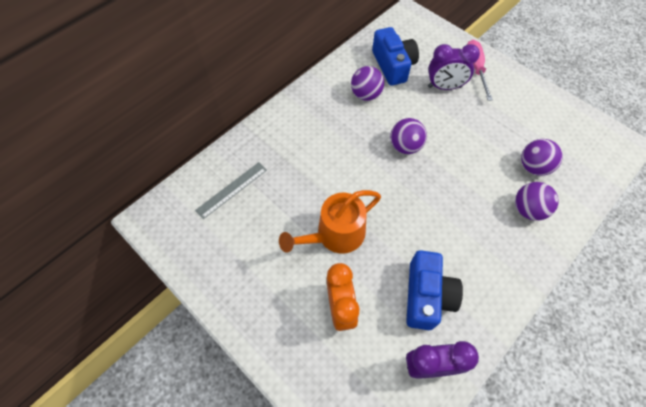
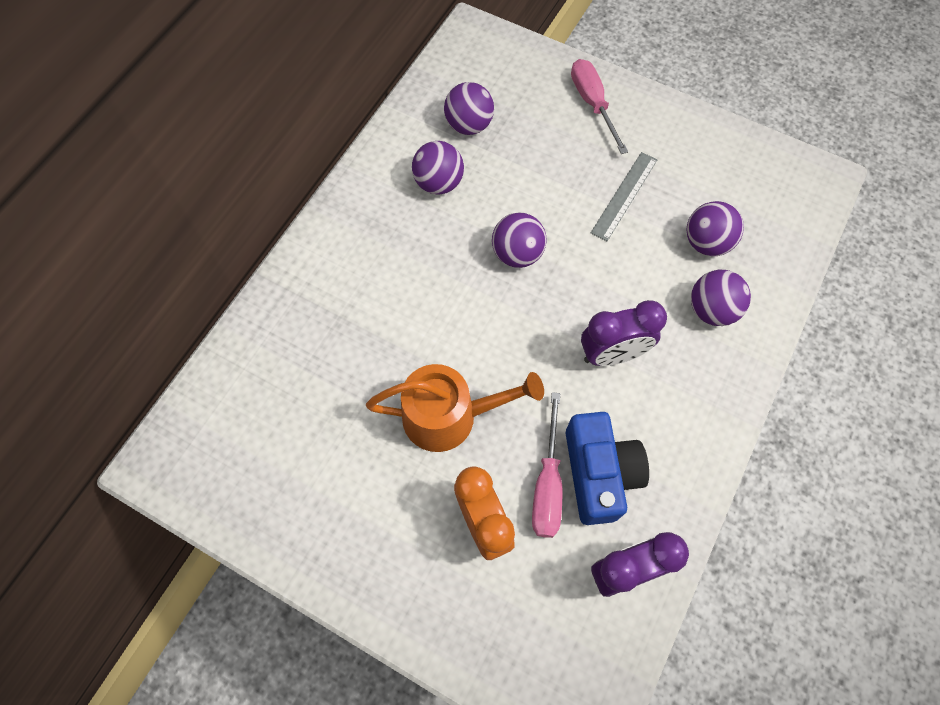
camera: 15 degrees left, 5 degrees up
grey ruler [195,162,267,219] -> grey ruler moved to [591,152,657,241]
orange watering can [279,190,381,253] -> orange watering can turned 135 degrees counterclockwise [366,364,544,452]
blue camera [372,27,419,86] -> purple ball [444,82,494,135]
purple clock [428,44,480,90] -> purple clock moved to [581,300,667,366]
none -> pink screwdriver [532,392,562,538]

